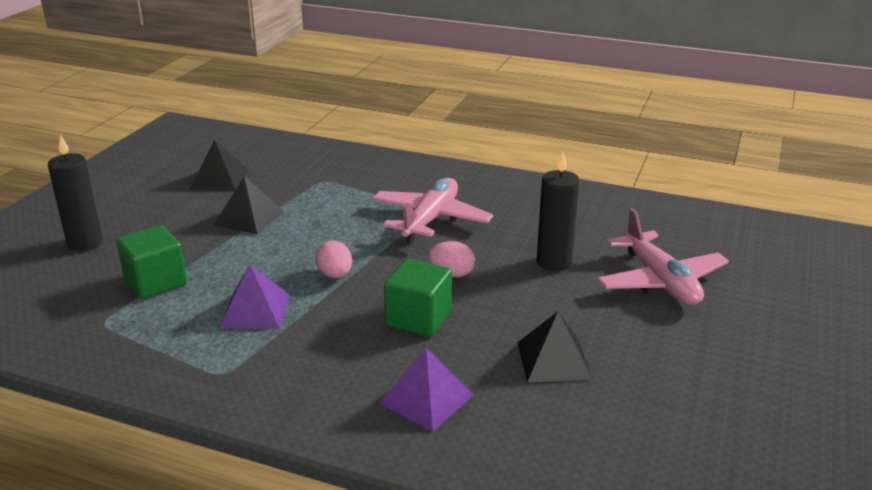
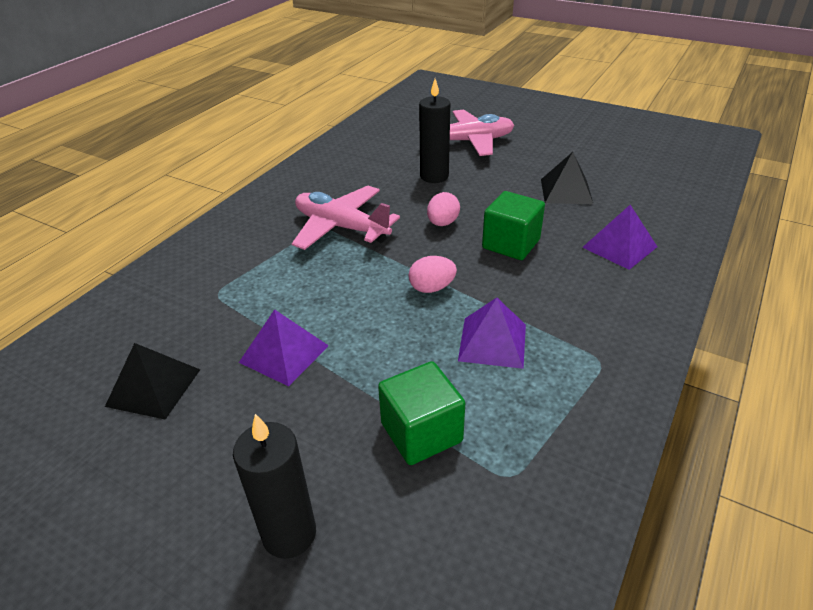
camera: 80 degrees left, 10 degrees up
black pyramid [214,176,284,235] -> purple pyramid [239,309,329,386]

